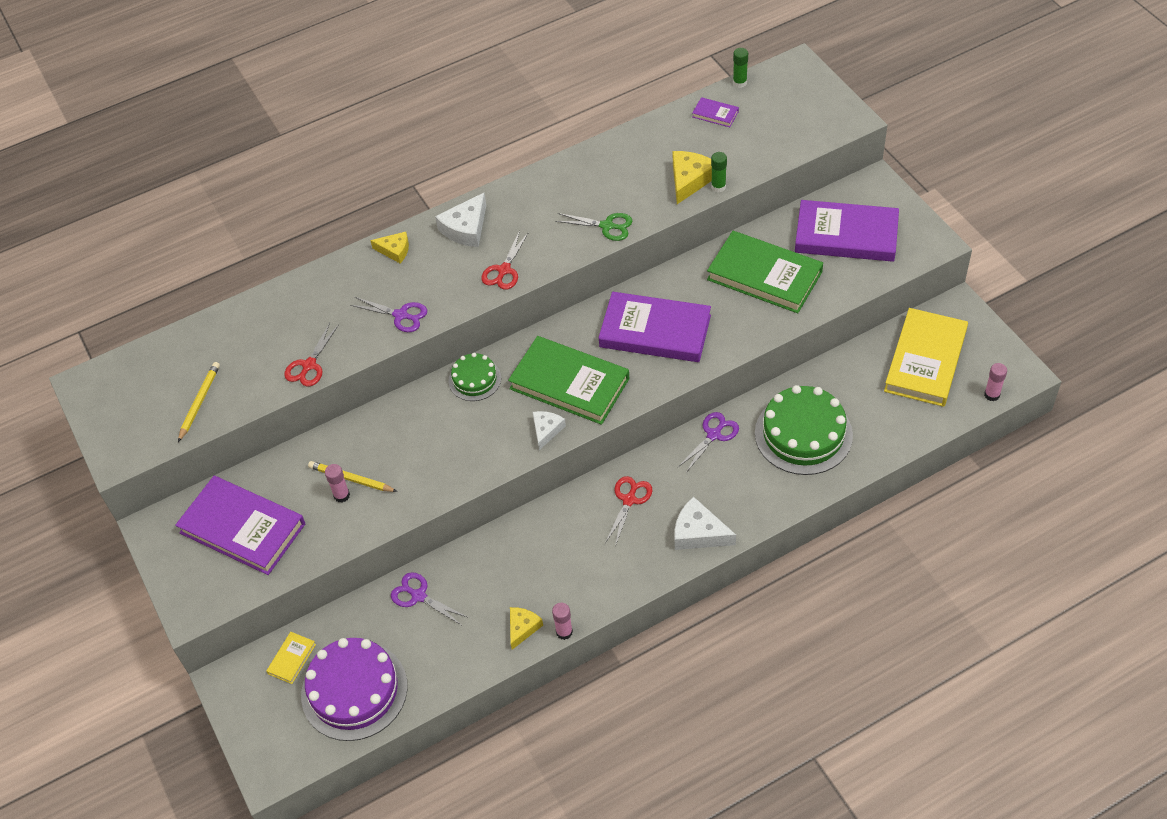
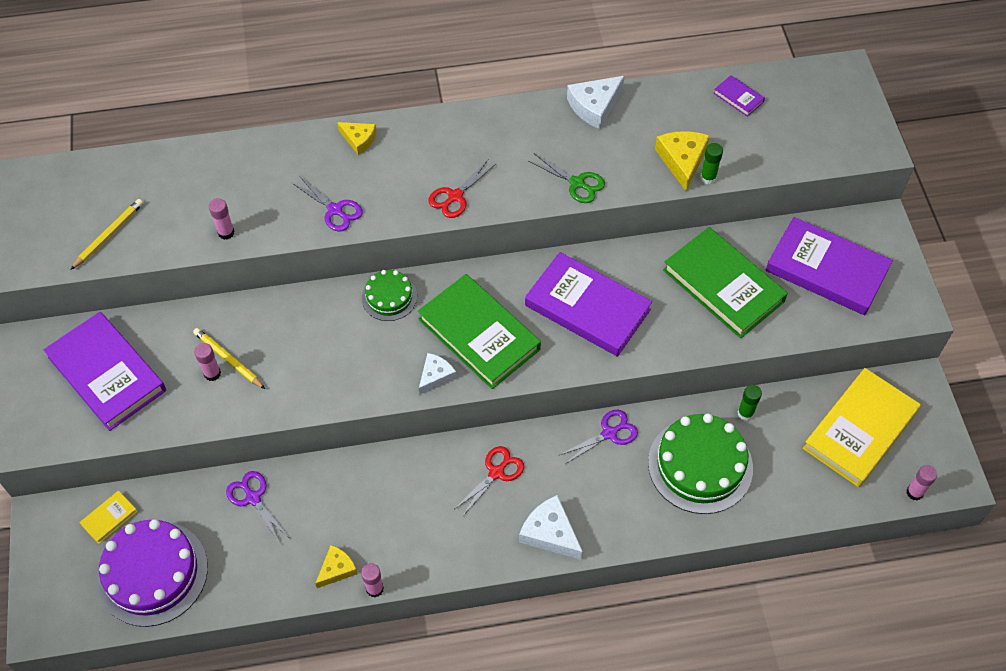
camera: 15 degrees right, 5 degrees up
red scissors [284,323,339,387] -> pink glue stick [209,198,235,240]
white cheese [435,193,486,247] -> white cheese moved to [567,76,624,129]
yellow cheese [673,151,712,204] -> yellow cheese turned 45 degrees counterclockwise [655,131,710,191]
green glue stick [733,48,748,88] -> green glue stick moved to [738,385,762,421]

